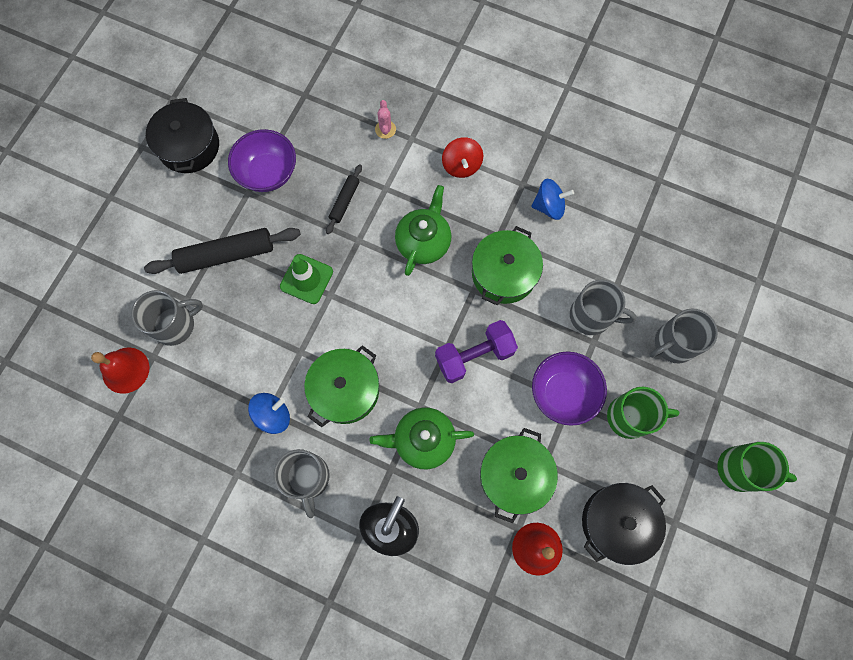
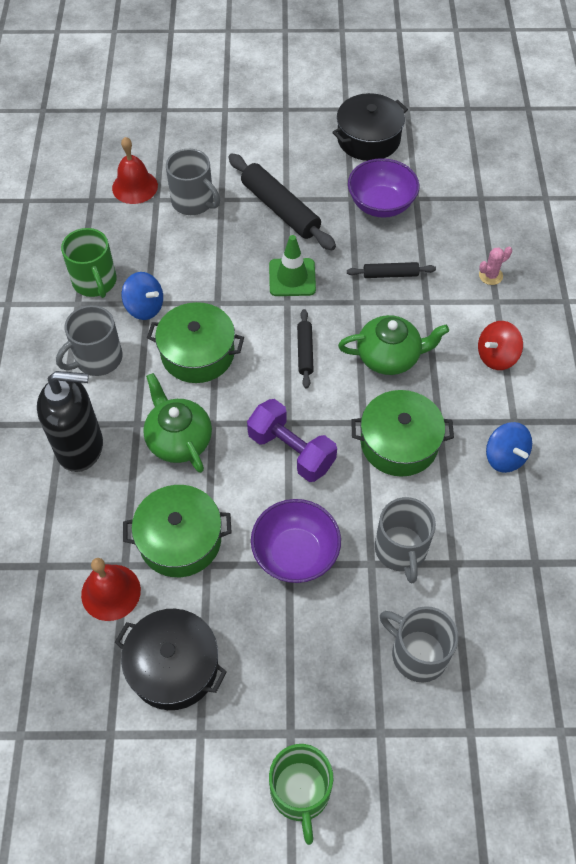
camera: 65 degrees right, 15 degrees down
green mug [607,387,680,439] -> green mug moved to [61,228,117,298]
none -> black rolling pin [297,309,314,389]

